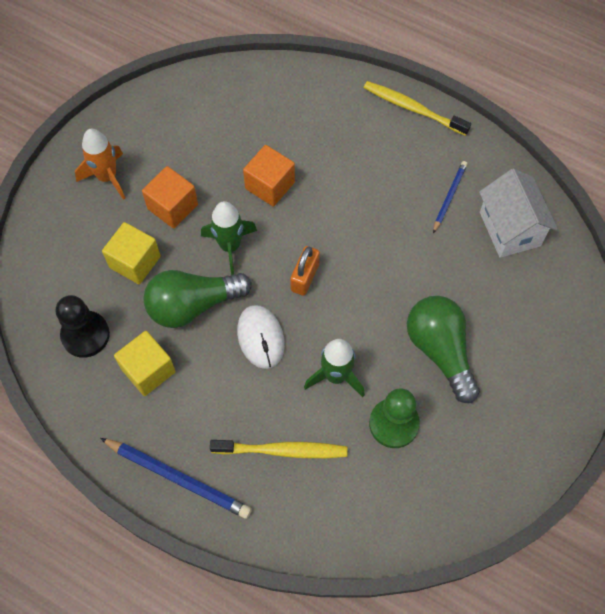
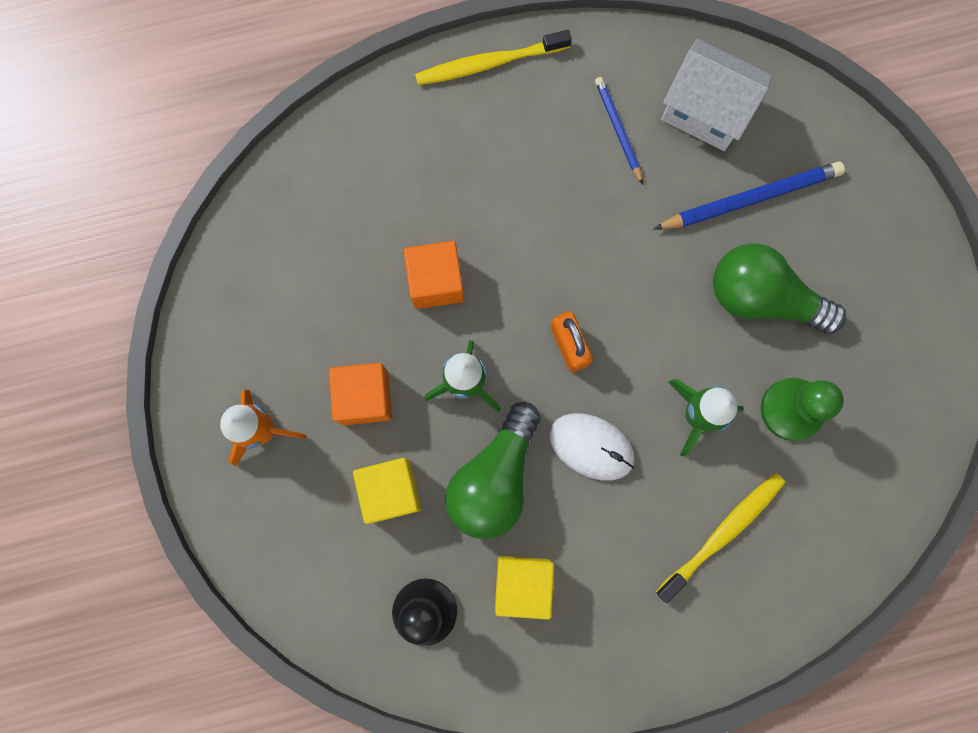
camera: 45 degrees left, 15 degrees up
blue pencil [100,438,252,519] -> blue pencil moved to [654,161,845,230]

